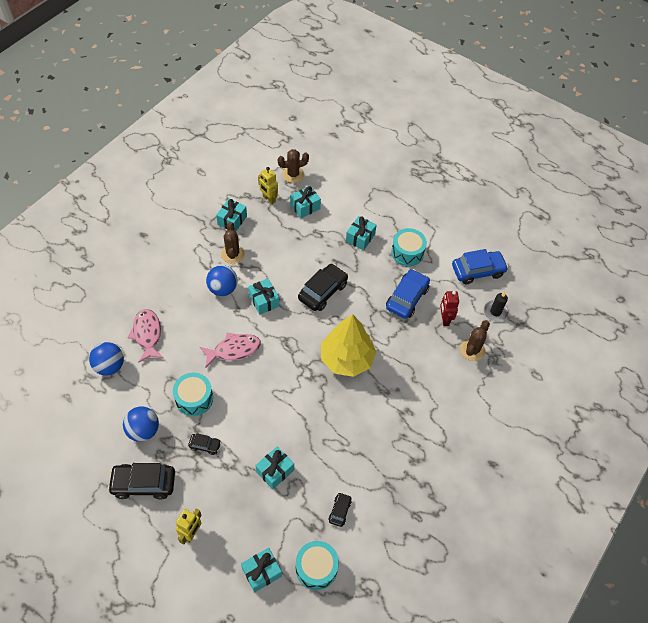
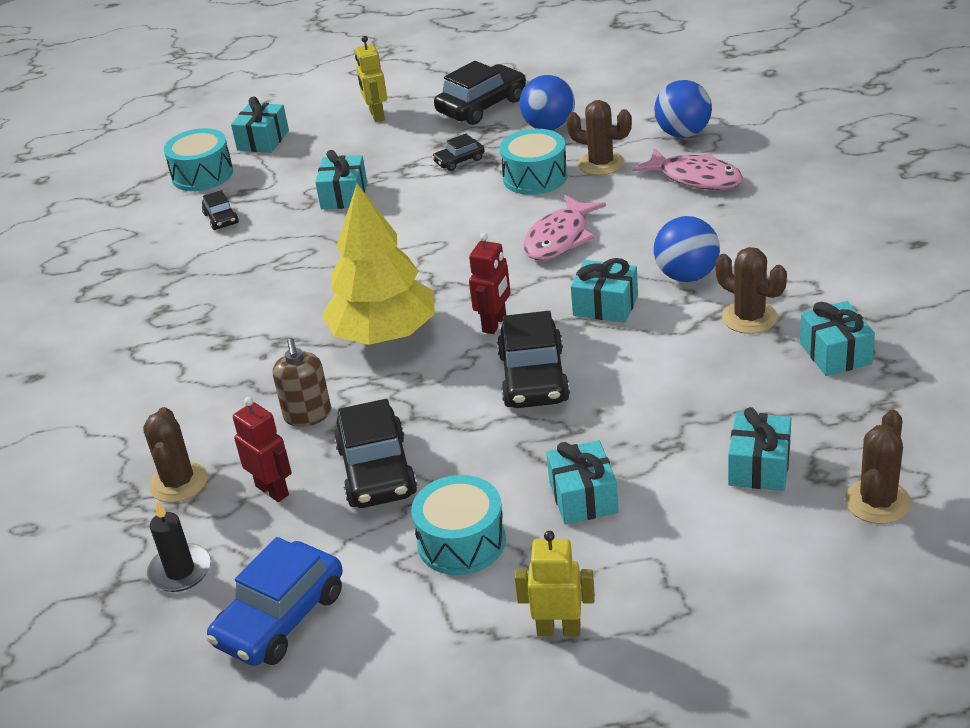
camera: 145 degrees right, 20 degrees down
yellow robot [258,167,278,204] -> yellow robot moved to [515,531,595,636]
blue car [386,269,430,319] -> black car [334,399,417,508]
none -> brown soap dispenser [273,338,331,427]
none -> red robot [469,233,511,334]
none -> brown cactus [566,100,632,175]

